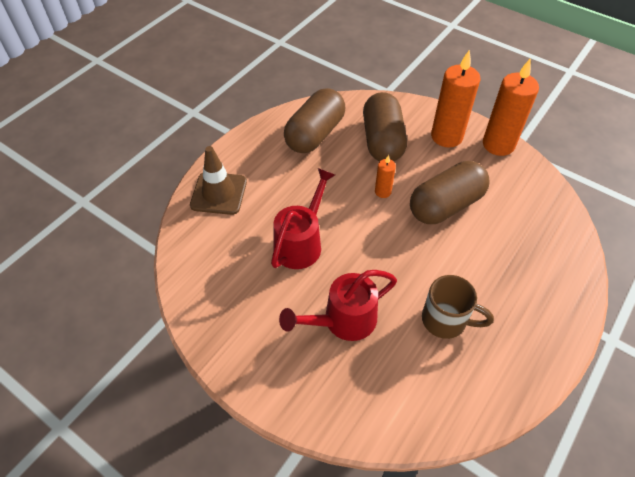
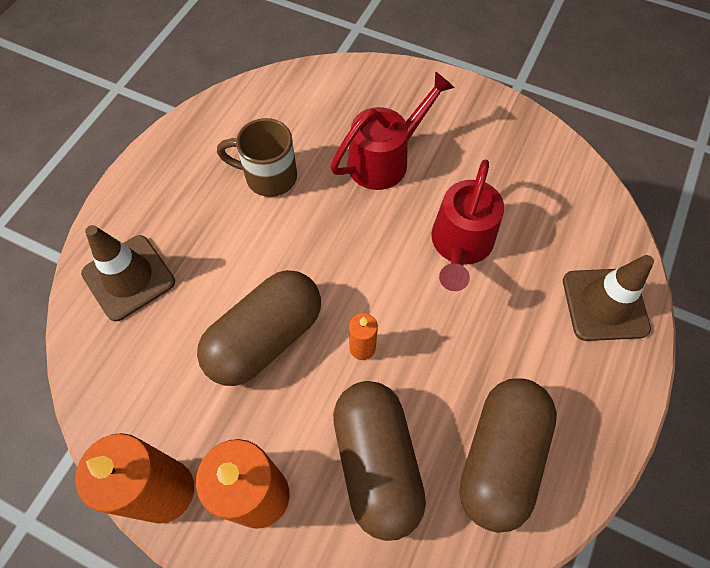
camera: 170 degrees right, 10 degrees up
none -> brown traffic cone [81,225,175,321]

